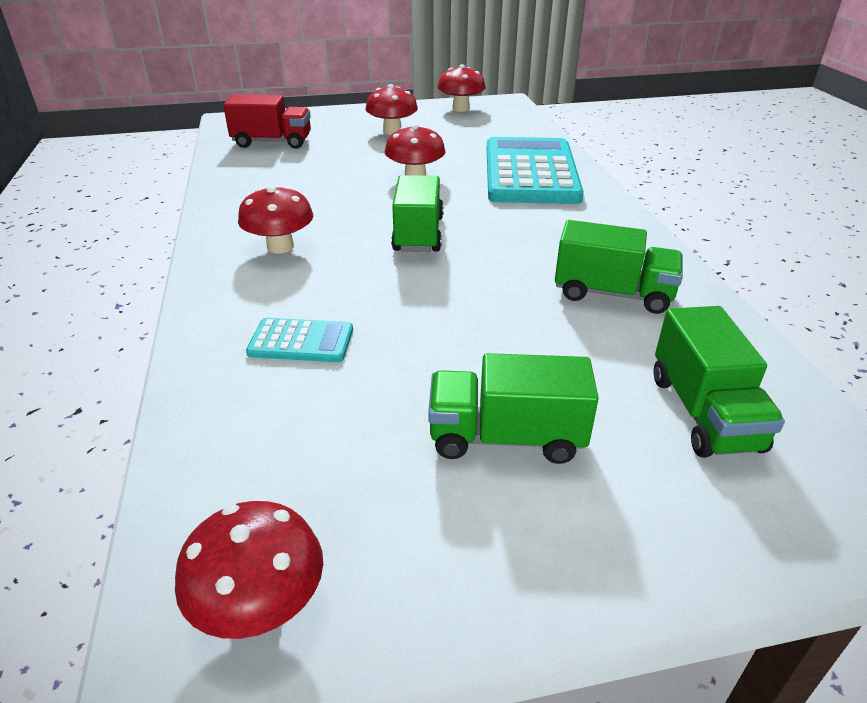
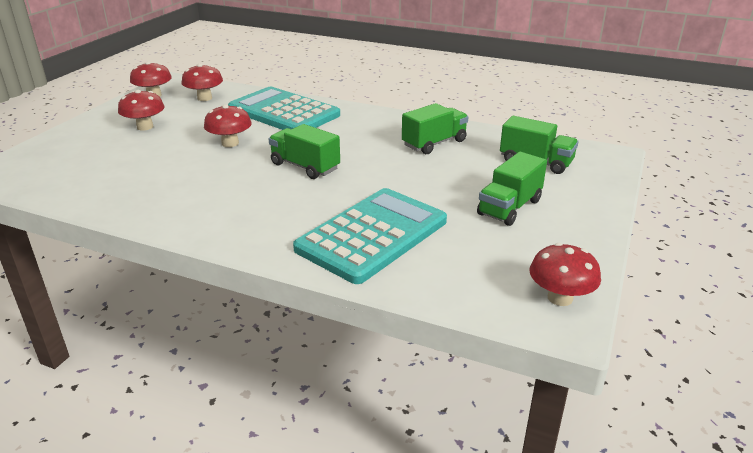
camera: 55 degrees left, 5 degrees down
red truck [223,95,311,149] -> none
red mushroom [238,186,313,254] -> red mushroom moved to [182,64,223,101]
turquoise calculator [246,318,353,362] -> turquoise calculator [293,188,447,284], size x2.24

